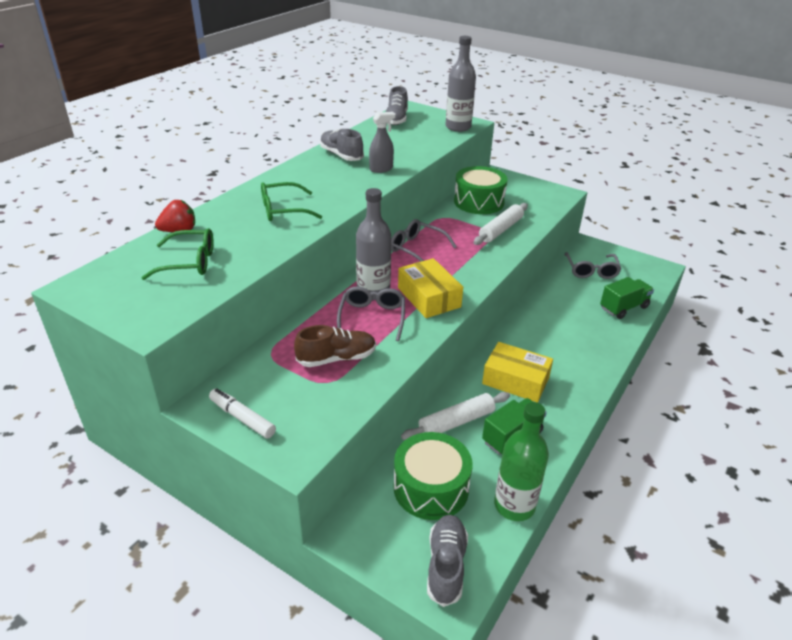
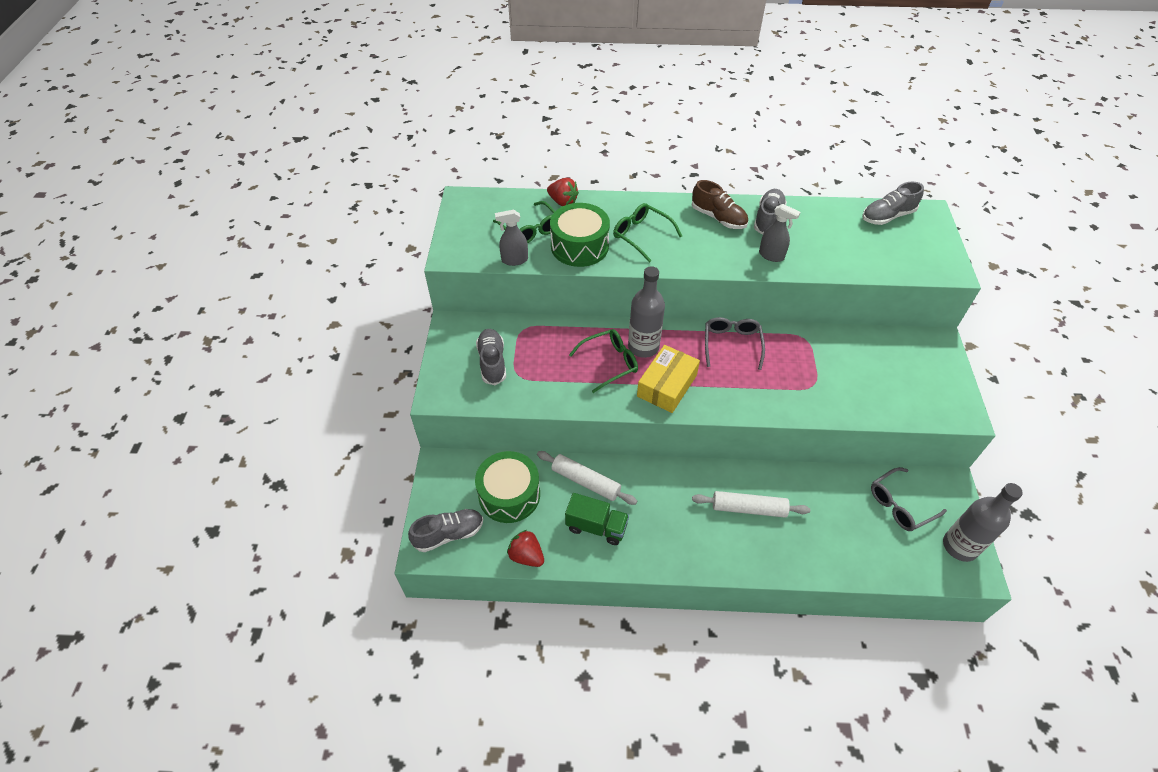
camera: 60 degrees right, 15 degrees up
white marker [209,389,276,439] -> none
brown shoe [294,325,376,367] -> brown shoe moved to [692,180,748,229]
grey glasses [337,286,405,341] -> green glasses [569,329,638,393]
grey bottle [445,36,476,132] -> grey bottle moved to [943,483,1023,562]
green drum [454,166,507,214] -> green drum moved to [550,203,610,267]
white rolling pin [474,203,528,245] -> white rolling pin moved to [692,491,810,518]
yellow box [482,342,553,403] -> none
green bottle [494,402,549,521] -> red strawberry [507,530,544,567]
green truck [600,277,654,319] -> none
none -> grey shoe [476,329,506,385]
none -> grey spray bottle [495,210,528,266]

